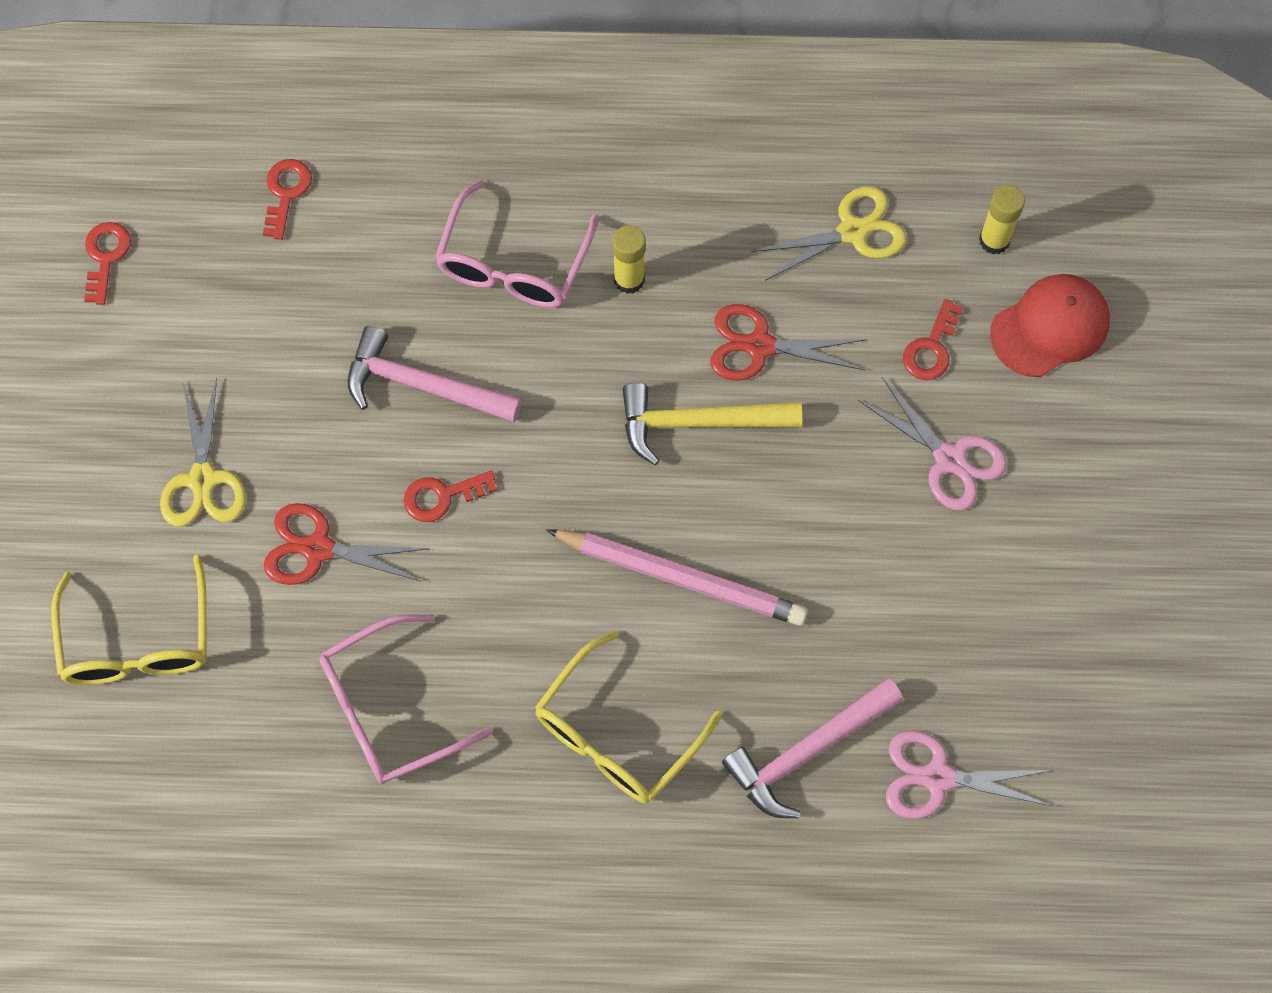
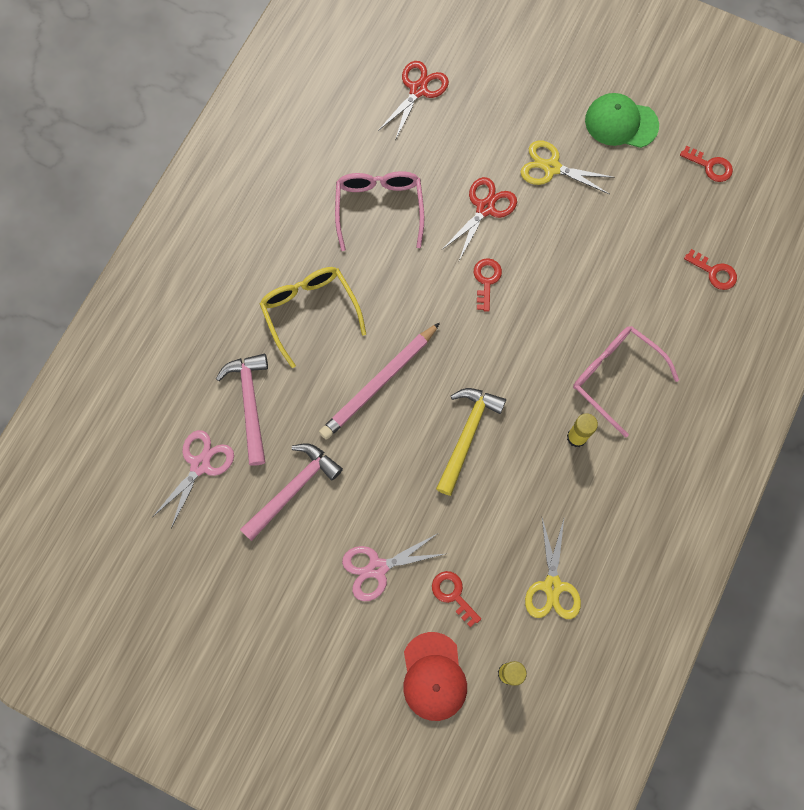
camera: 115 degrees right, 5 degrees up
yellow glasses [51,554,207,685] -> none
pink hammer [348,326,522,422] -> pink hammer moved to [240,443,343,541]
red scissors [710,304,867,381] -> red scissors moved to [378,61,449,140]
none -> green cap [585,93,659,148]

